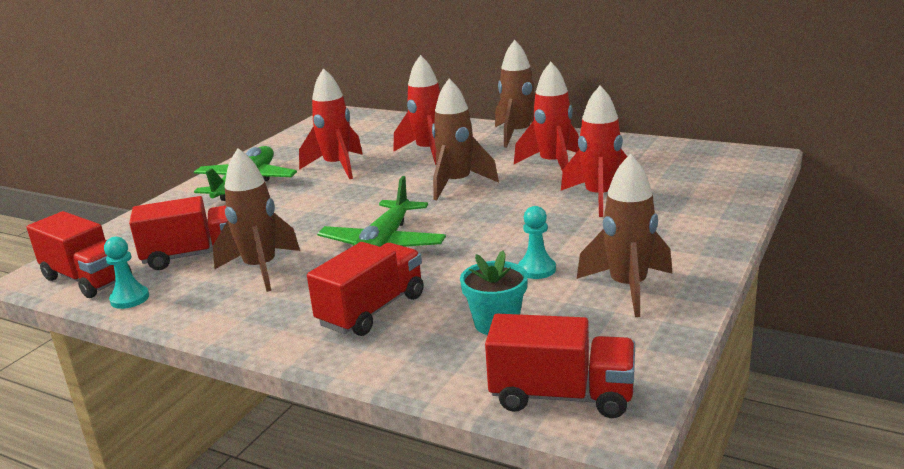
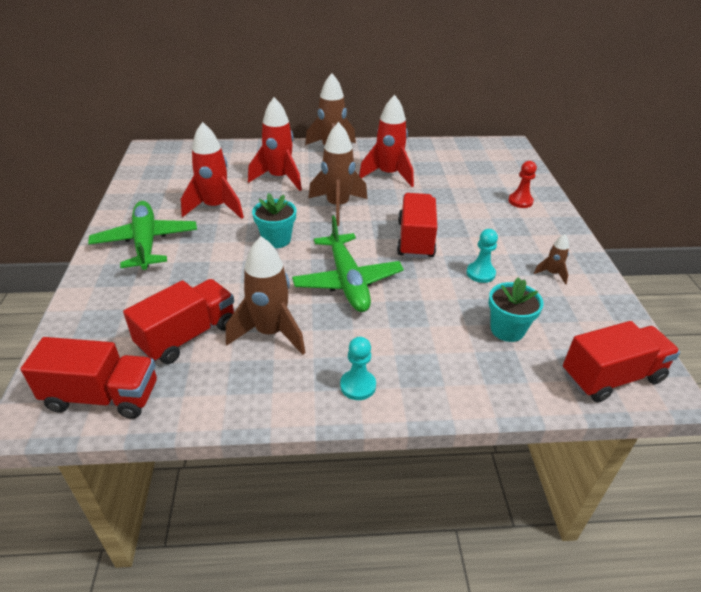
camera: 35 degrees left, 15 degrees up
turquoise pawn [104,237,149,309] -> turquoise pawn moved to [340,337,376,400]
red truck [307,242,424,336] -> red truck moved to [397,193,437,259]
red rocket [561,85,627,217] -> none
brown rocket [577,154,672,317] -> brown rocket [534,234,569,285], size x0.47
none -> turquoise flower pot [252,193,296,248]
none -> red pawn [508,161,537,208]

